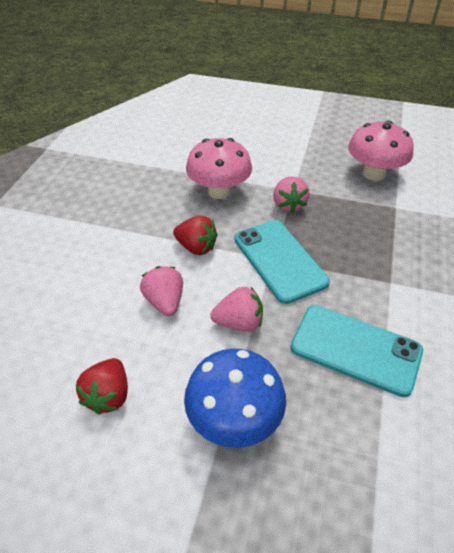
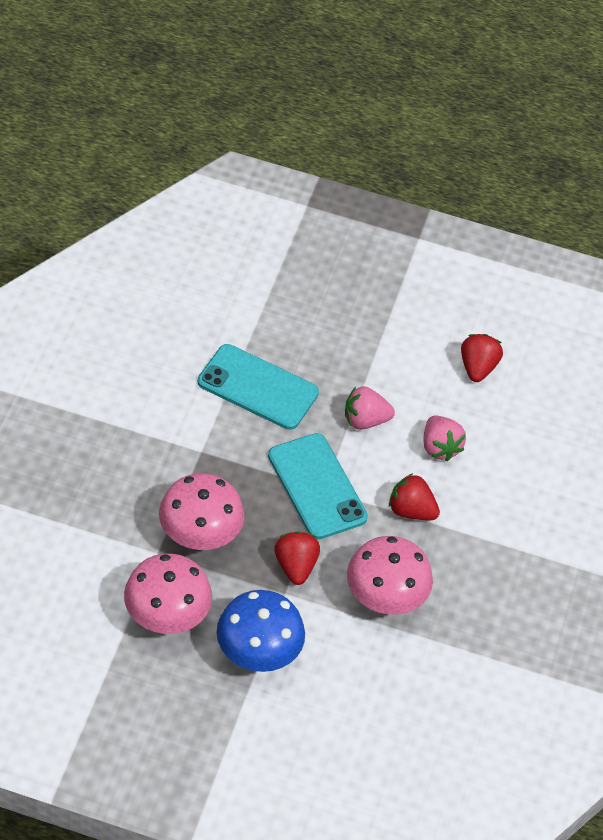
camera: 175 degrees right, 5 degrees up
blue mushroom [184,349,286,448] -> blue mushroom moved to [217,590,305,672]
pink strawberry [273,177,310,213] -> red strawberry [274,531,320,585]
none -> pink mushroom [159,473,244,550]

